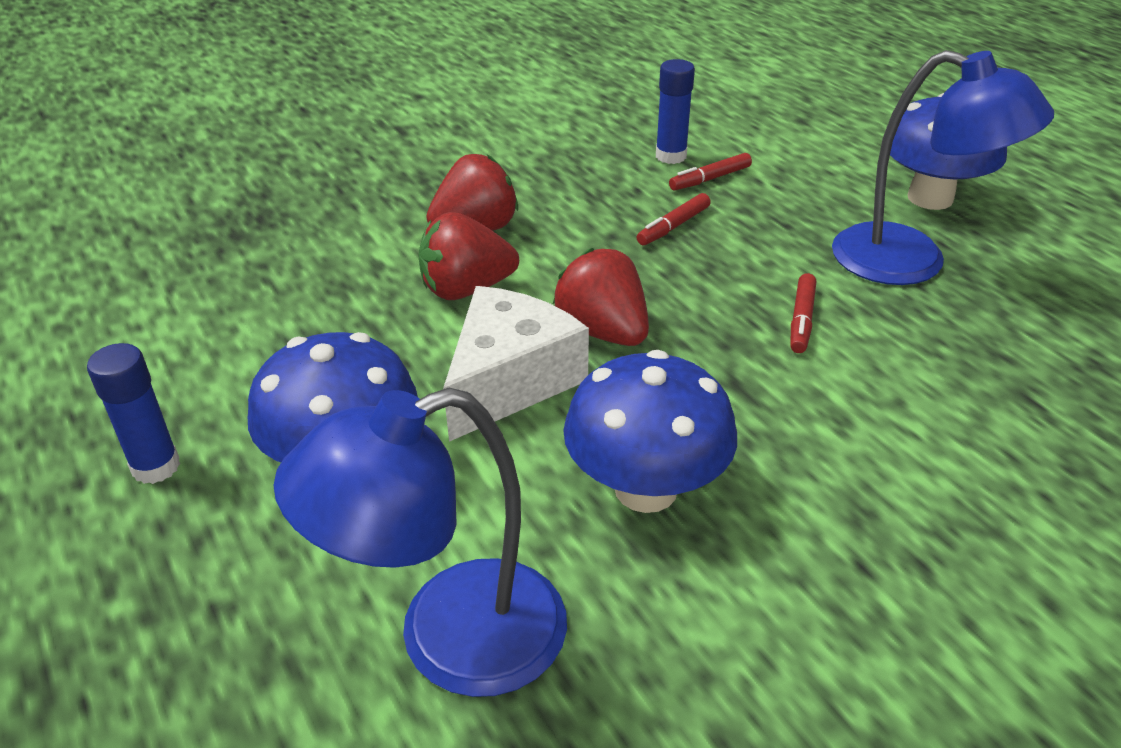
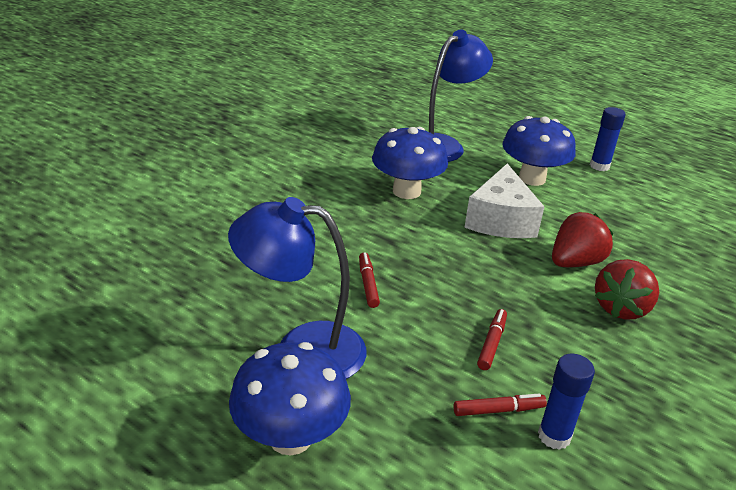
camera: 155 degrees right, 5 degrees down
red strawberry [553,248,649,346] -> none
red marker [669,153,752,191] -> red marker turned 45 degrees clockwise [453,393,547,416]

